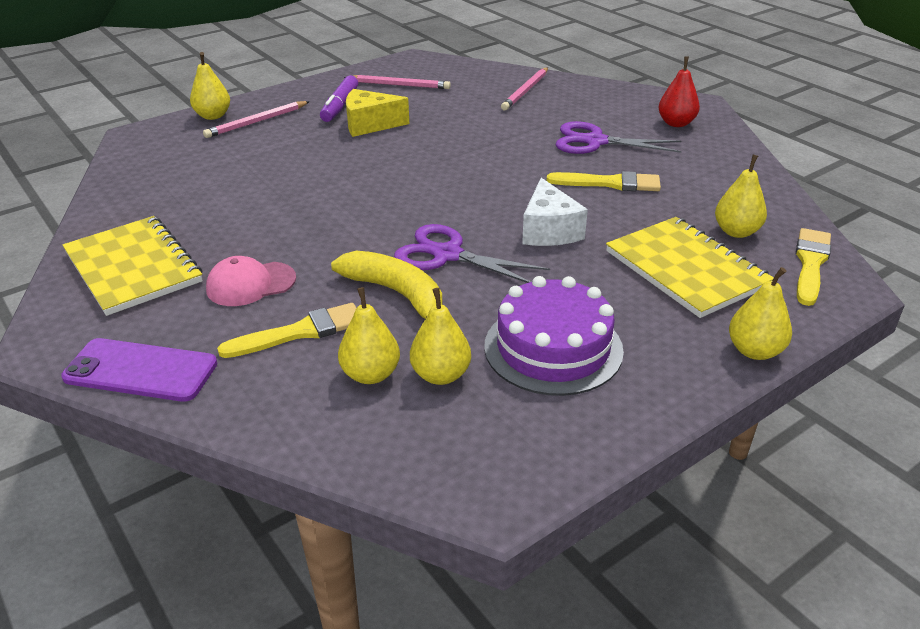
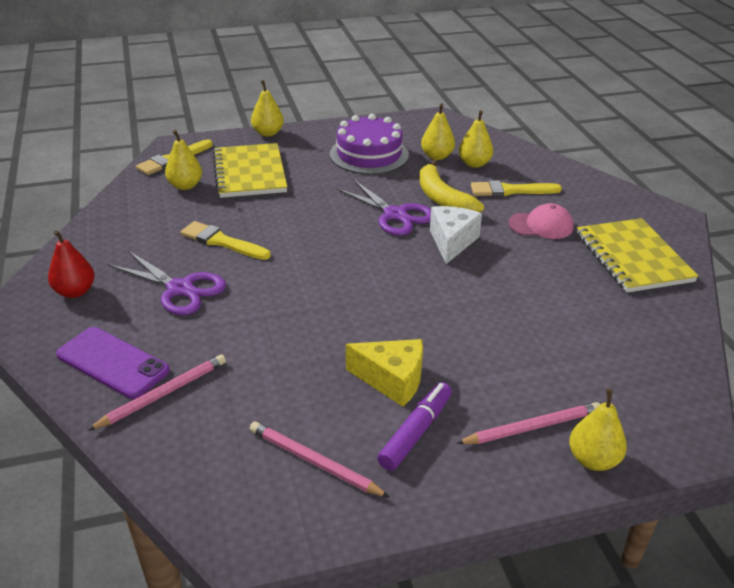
camera: 160 degrees left, 0 degrees up
purple phone [61,338,218,402] -> purple phone moved to [56,327,170,399]
white cheese [522,178,588,246] -> white cheese moved to [430,206,482,264]

